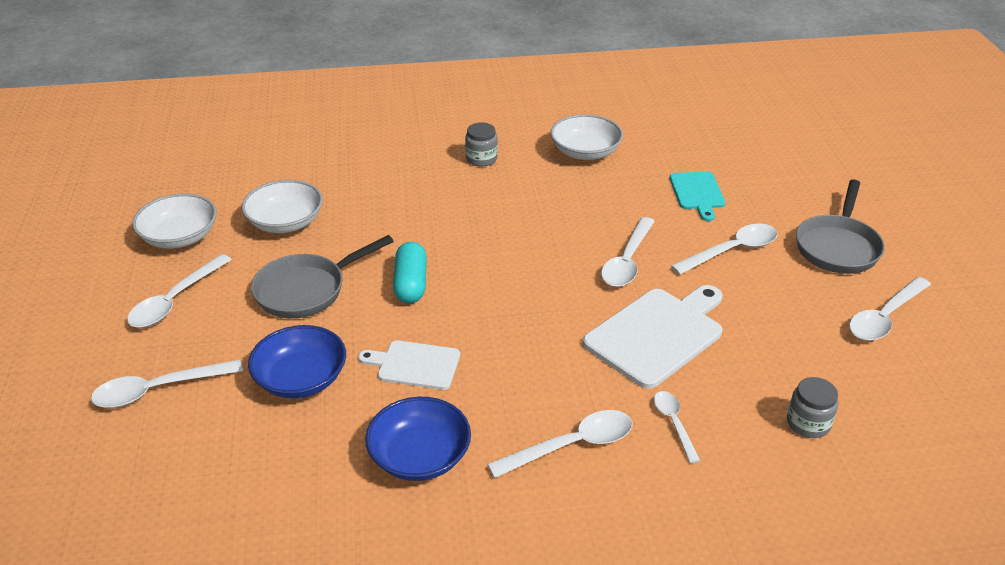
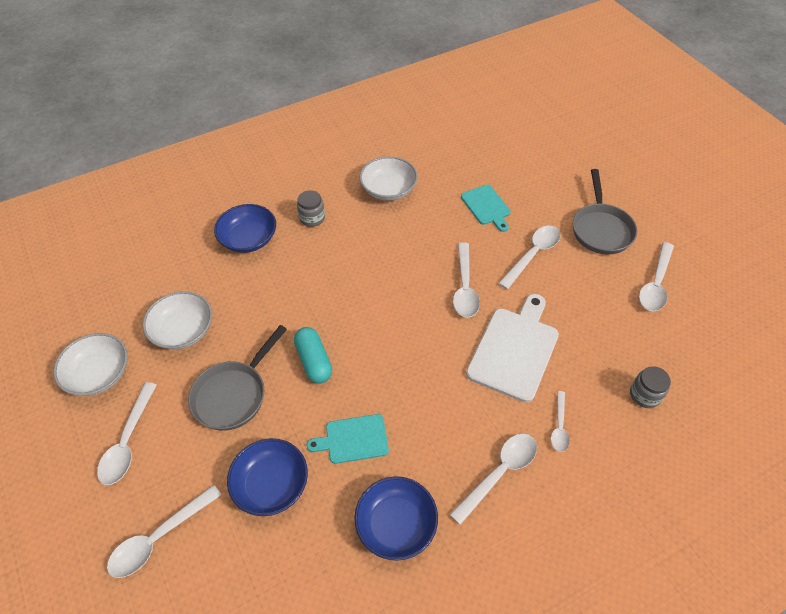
camera: 20 degrees left, 15 degrees up
white cutting board [358,340,460,390] -> turquoise cutting board [307,414,389,464]
white spoon [654,391,700,463] -> white spoon turned 135 degrees counterclockwise [551,391,570,452]
none -> blue bowl [214,204,276,253]

